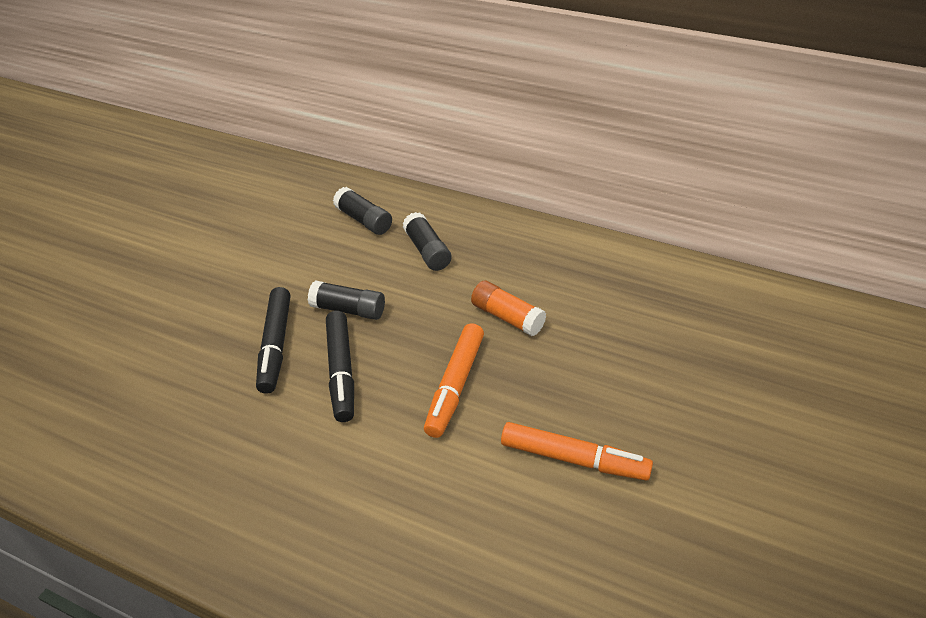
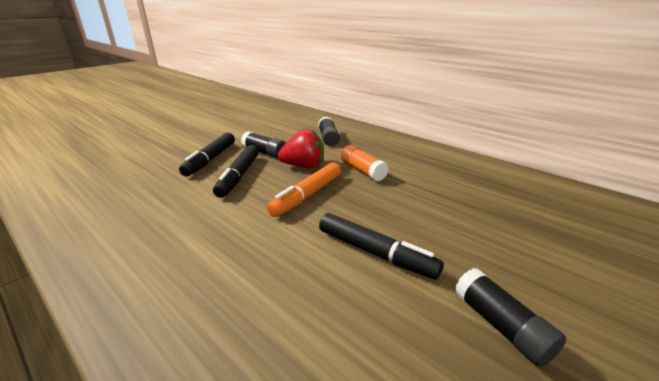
camera: 15 degrees right, 15 degrees down
black glue stick [333,187,392,235] -> black glue stick moved to [455,268,566,367]
orange marker [501,422,653,480] -> black marker [319,213,444,280]
none -> red strawberry [278,129,324,168]

